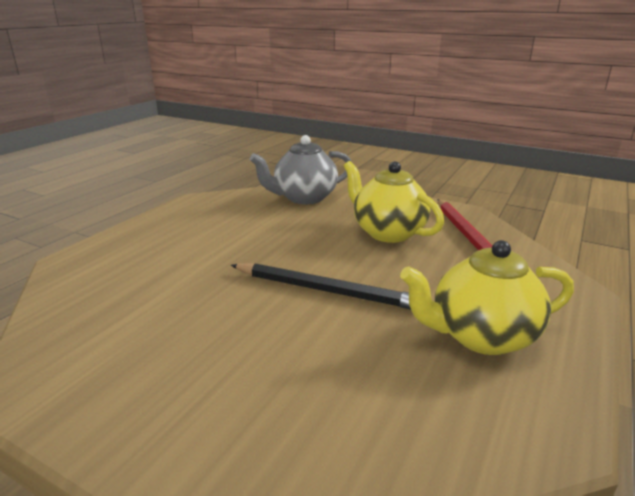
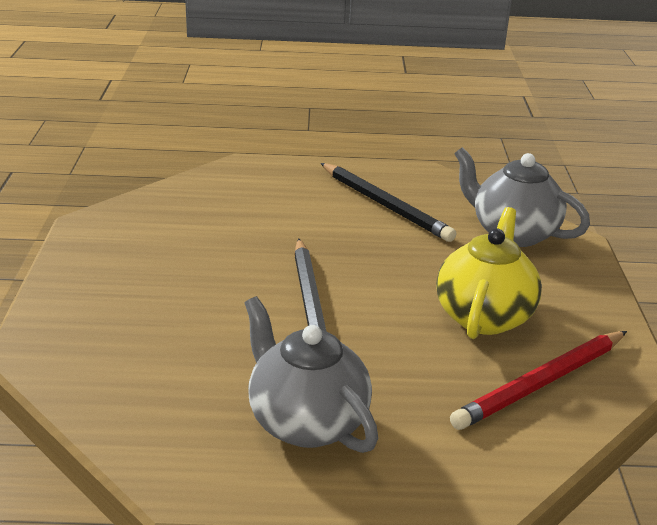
camera: 60 degrees right, 5 degrees up
yellow teapot [400,240,574,355] -> grey teapot [245,296,378,453]
none -> black pencil [321,163,456,242]

